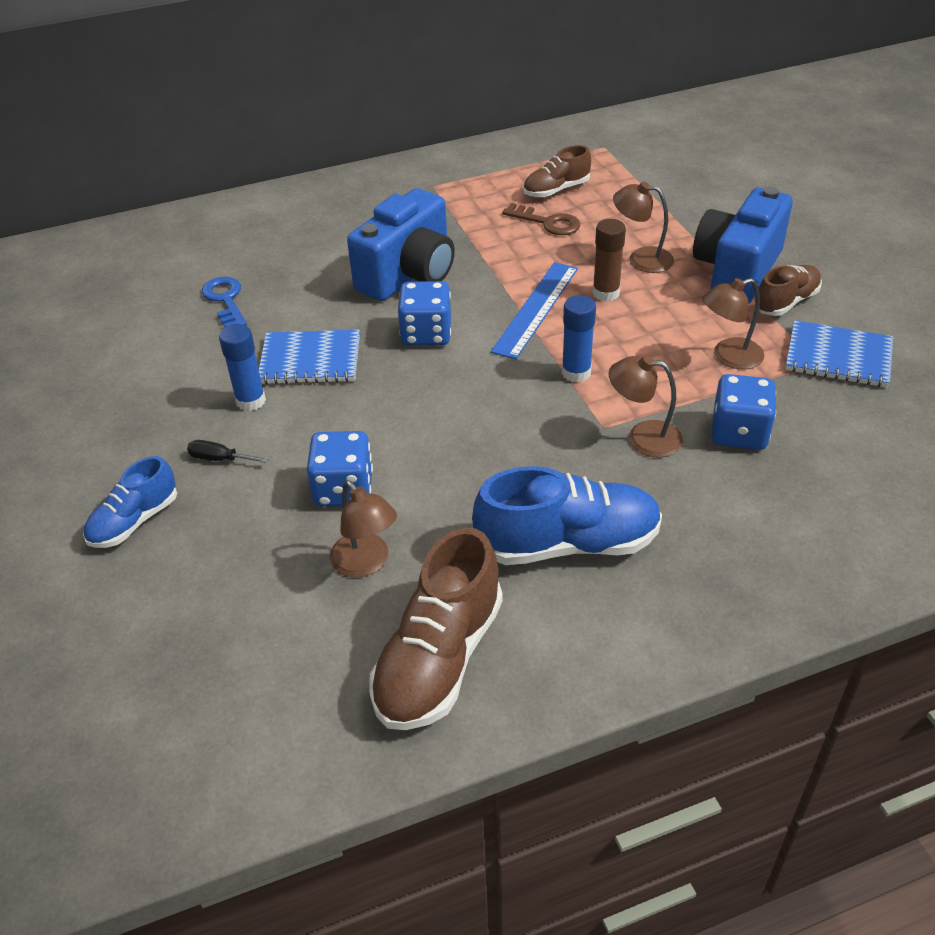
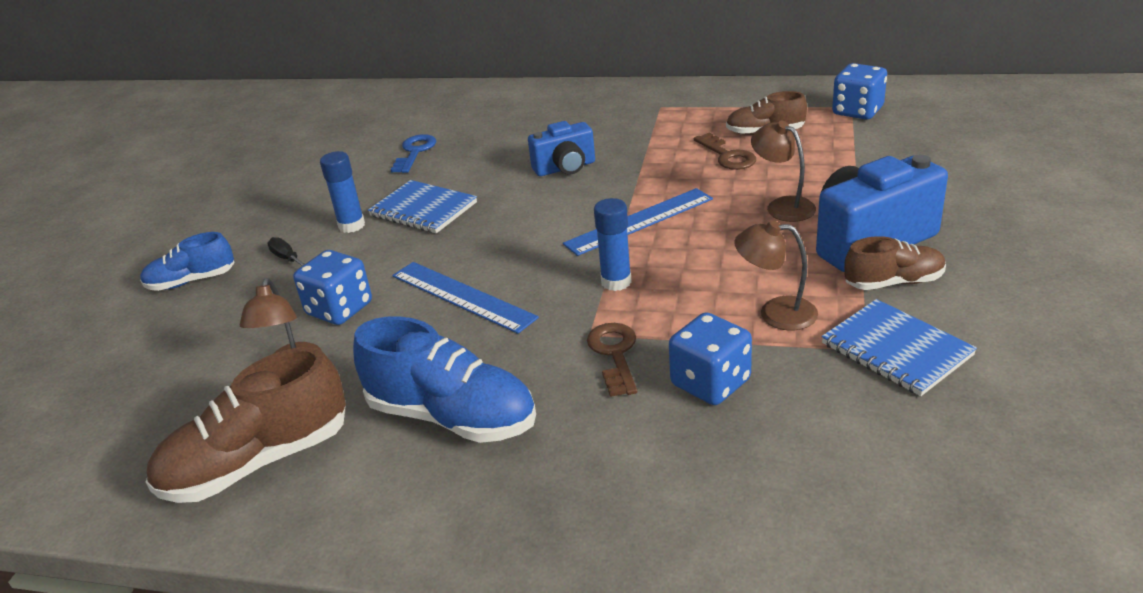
camera: 35 degrees right, 10 degrees down
blue camera [347,188,455,301] -> blue camera [528,121,595,176], size x0.60
blue dice [397,281,451,346] -> blue dice moved to [832,63,887,119]
brown glue stick [592,219,626,302] -> none
brown lamp [609,355,683,457] -> brown key [587,323,637,397]
none -> blue ruler [392,262,539,334]

